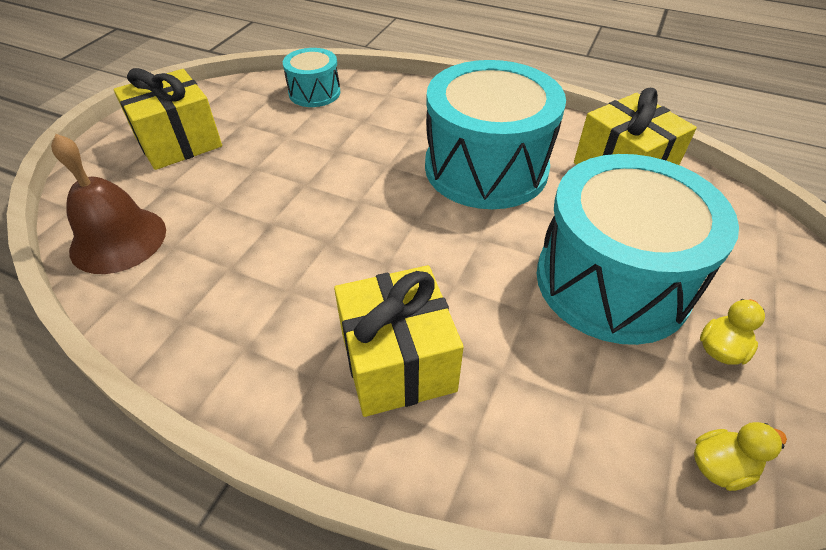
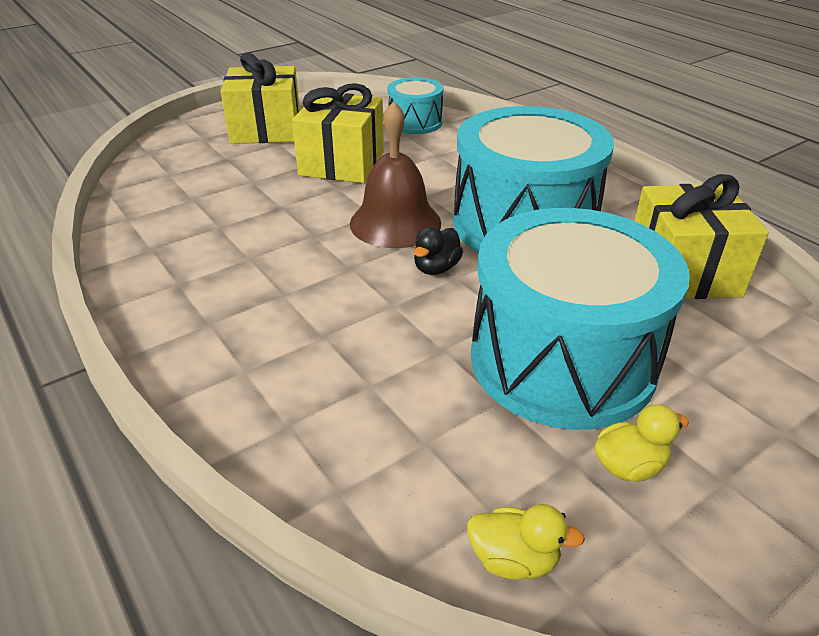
camera: 30 degrees right, 10 degrees down
brown bell [51,134,166,274] -> brown bell moved to [350,101,441,248]
yellow gift [334,265,464,417] -> yellow gift moved to [292,83,384,183]
none -> black duck [414,227,463,275]

